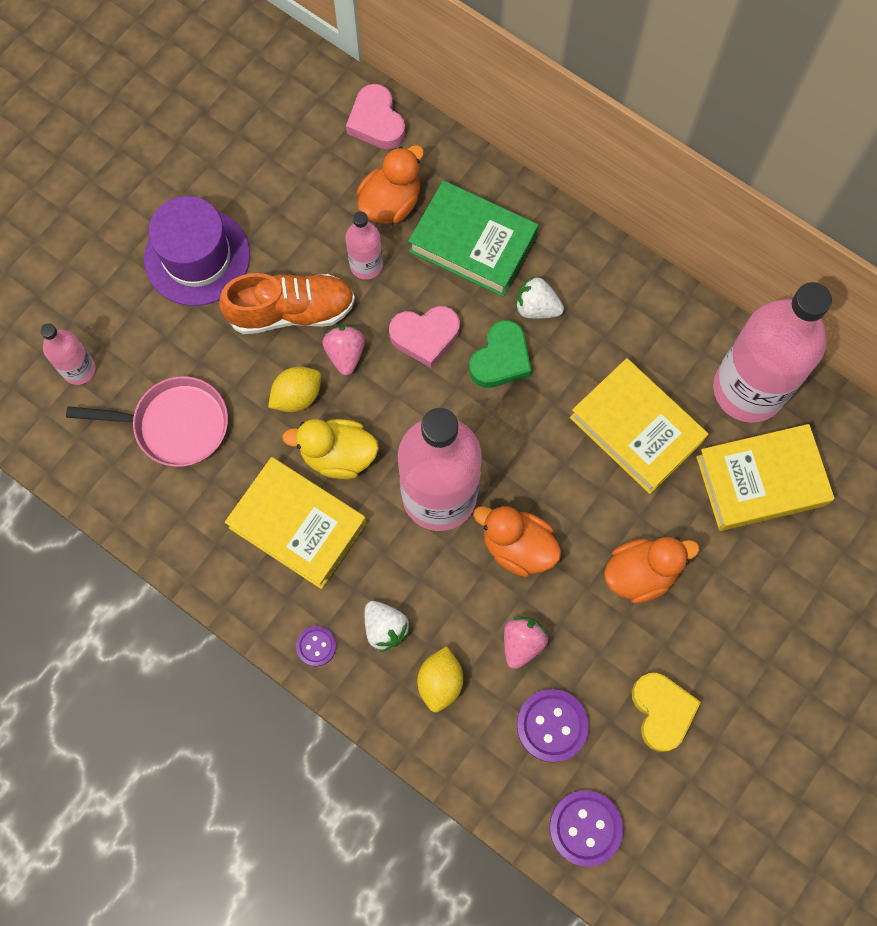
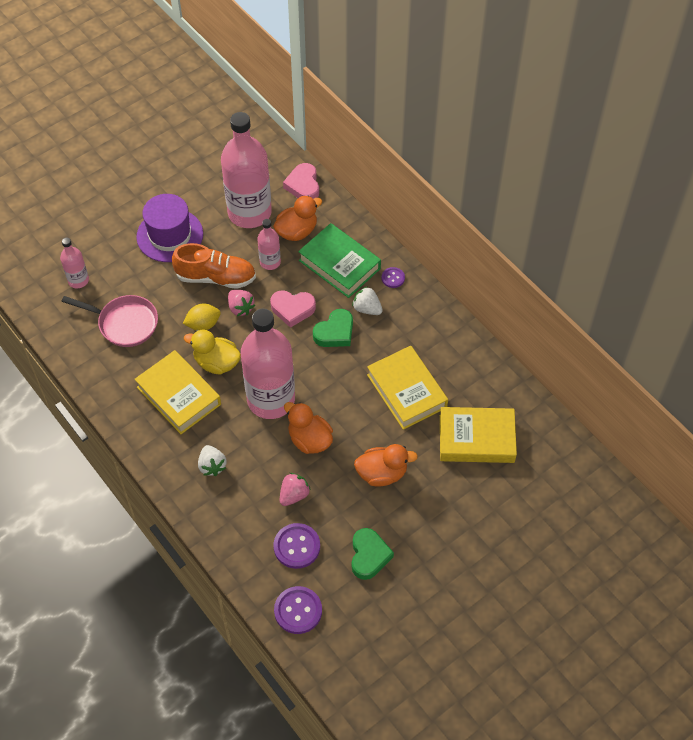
camera: 15 degrees right, 15 degrees down
purple button [296,626,336,666] -> purple button moved to [382,267,405,288]
pink strawberry [322,325,365,376] -> pink strawberry turned 135 degrees clockwise [228,290,255,316]
yellow lemon [417,646,463,713] -> none
yellow heart [632,673,701,752] -> green heart [352,528,394,580]
pink bottle [713,282,832,423] -> pink bottle moved to [221,112,272,228]

